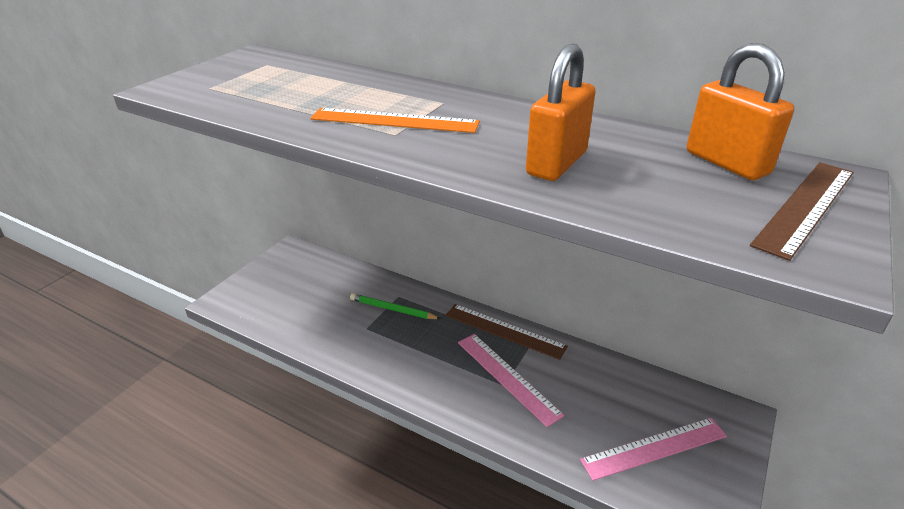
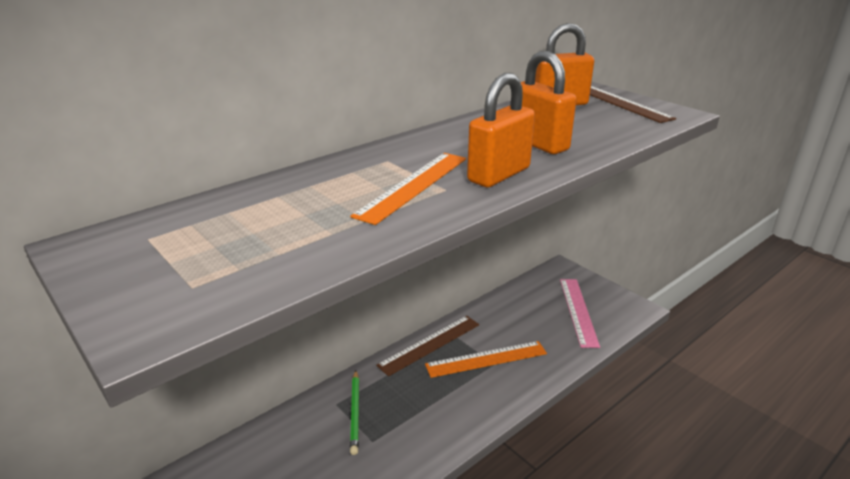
camera: 70 degrees left, 5 degrees down
green pencil [350,293,441,319] -> green pencil turned 45 degrees counterclockwise [350,370,359,455]
pink ruler [458,334,564,427] -> orange ruler [425,341,547,378]
none -> orange padlock [467,73,535,187]

